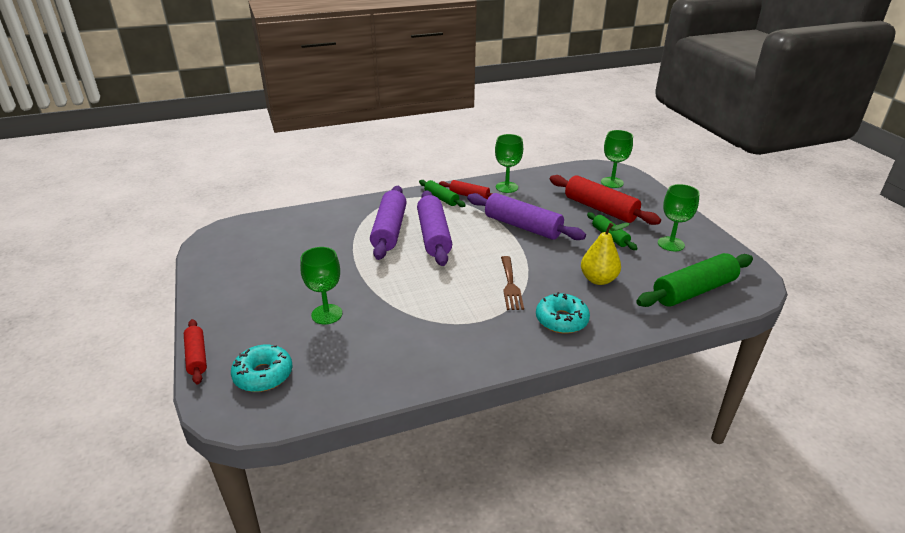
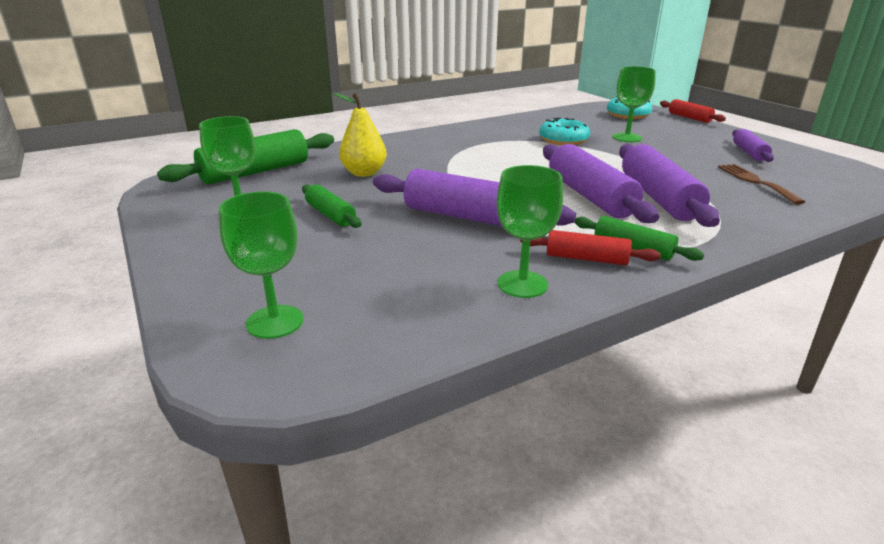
camera: 170 degrees right, 5 degrees down
brown fork [501,256,524,310] -> brown fork moved to [718,164,805,205]
turquoise donut [536,292,590,334] -> turquoise donut moved to [539,117,590,145]
red rolling pin [550,175,661,225] -> none
none -> purple rolling pin [732,129,774,162]

